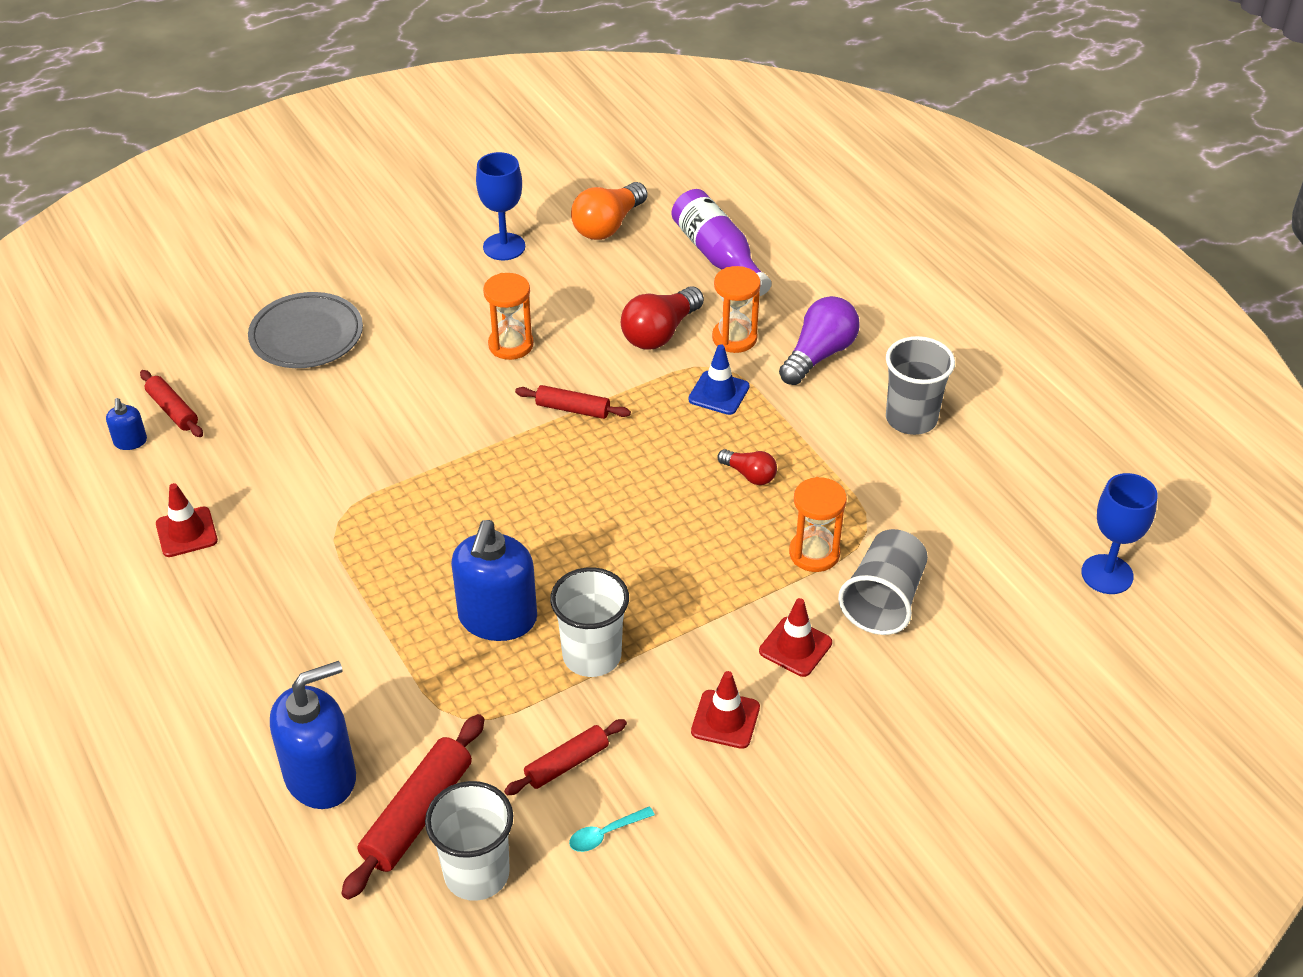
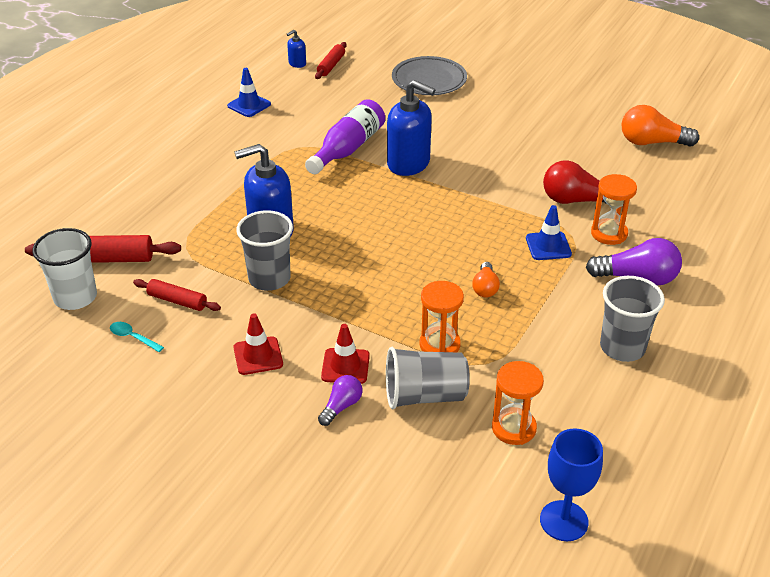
camera: 60 degrees right, 5 degrees down
red traffic cone [156,483,218,557] -> blue traffic cone [227,68,271,117]
blue soap dispenser [270,661,356,809] -> blue soap dispenser moved to [387,80,435,176]
blue goblet [476,152,525,260] -> none
orange hourglass [483,273,534,360] -> orange hourglass moved to [492,361,544,445]
red rolling pin [515,385,631,419] -> none
white cup [550,567,629,677] -> grey cup [236,210,293,291]
purple bottle [672,189,772,296] -> purple bottle moved to [305,99,385,174]
red light bulb [718,449,777,485] -> orange light bulb [472,262,500,298]
none -> purple light bulb [318,375,362,426]

